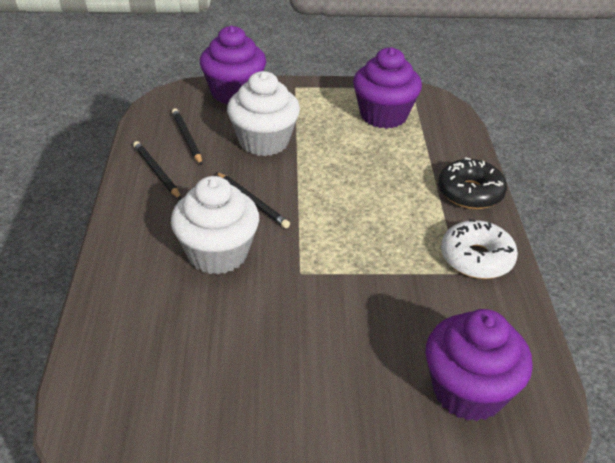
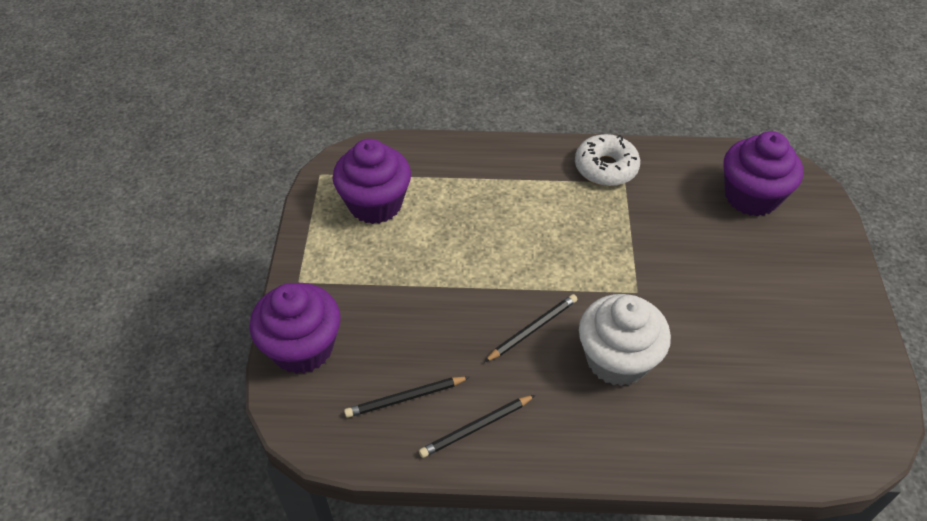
camera: 85 degrees left, 10 degrees up
white cupcake [227,71,300,156] -> none
black donut [438,157,507,209] -> none

